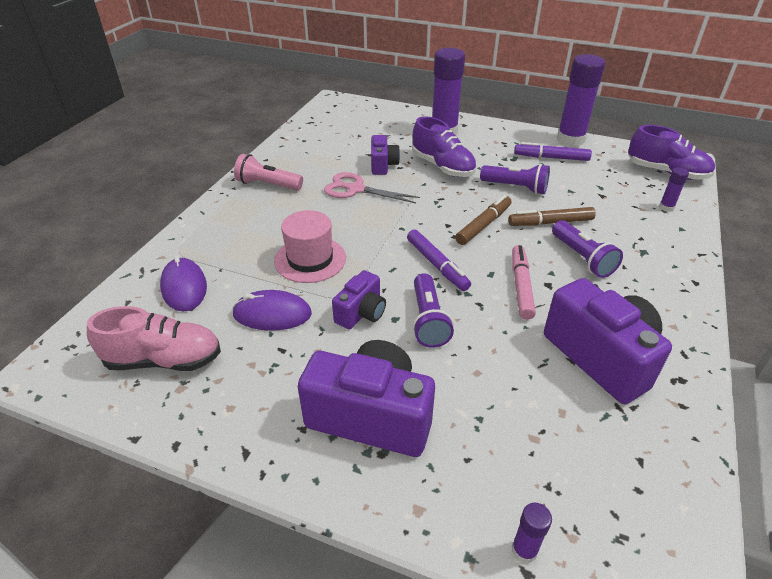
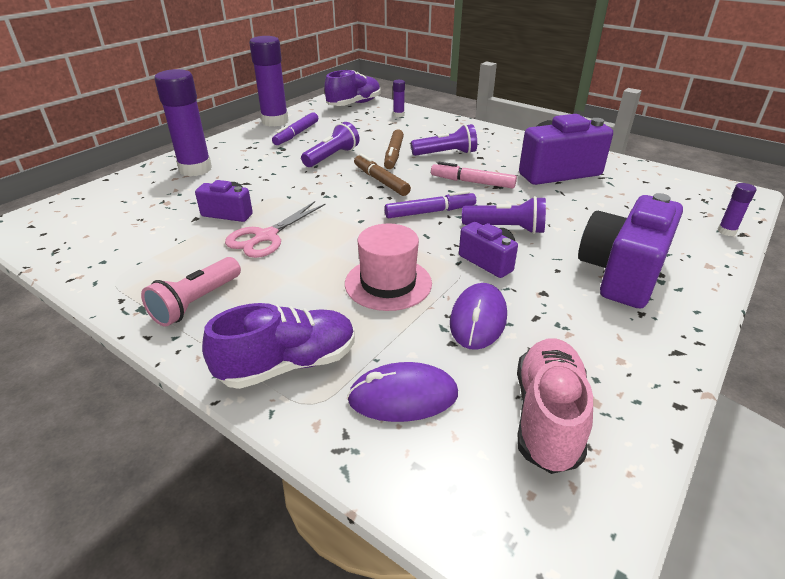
camera: 75 degrees left, 5 degrees down
purple shoe [413,116,477,177] -> purple shoe moved to [202,303,355,389]

